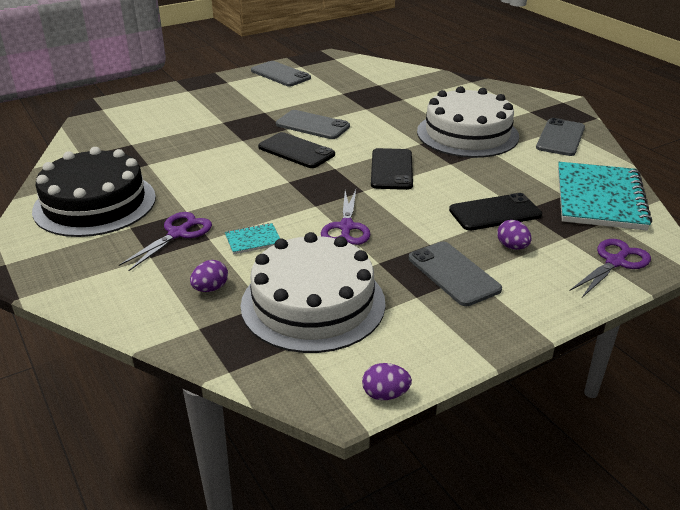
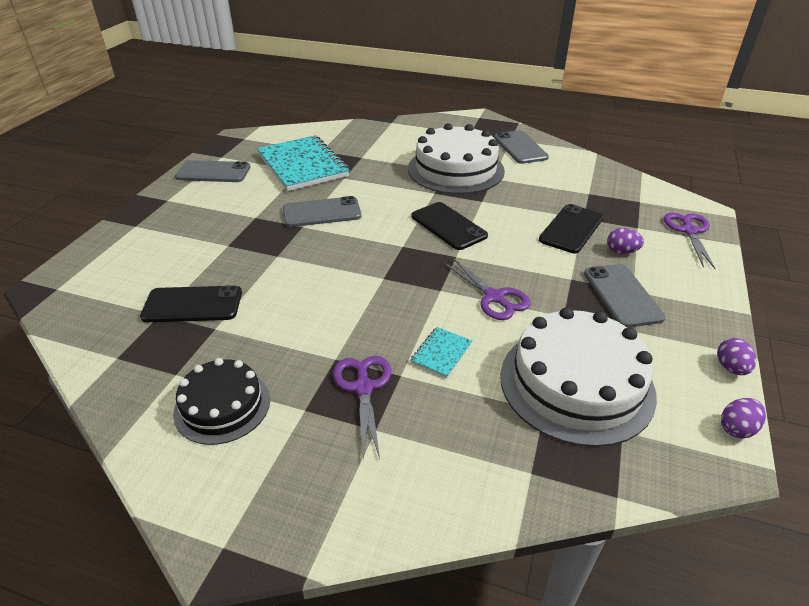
camera: 40 degrees left, 5 degrees up
black cake [32,147,156,237] -> black cake [173,358,270,445], size x0.60
purple egg [190,260,228,292] -> purple egg moved to [717,338,756,375]
black phone [258,132,335,168] -> black phone moved to [140,285,242,322]
grey phone [409,241,502,306] -> grey phone turned 60 degrees clockwise [584,264,666,328]
turquoise notebook [558,162,652,231] -> turquoise notebook moved to [257,135,350,191]

